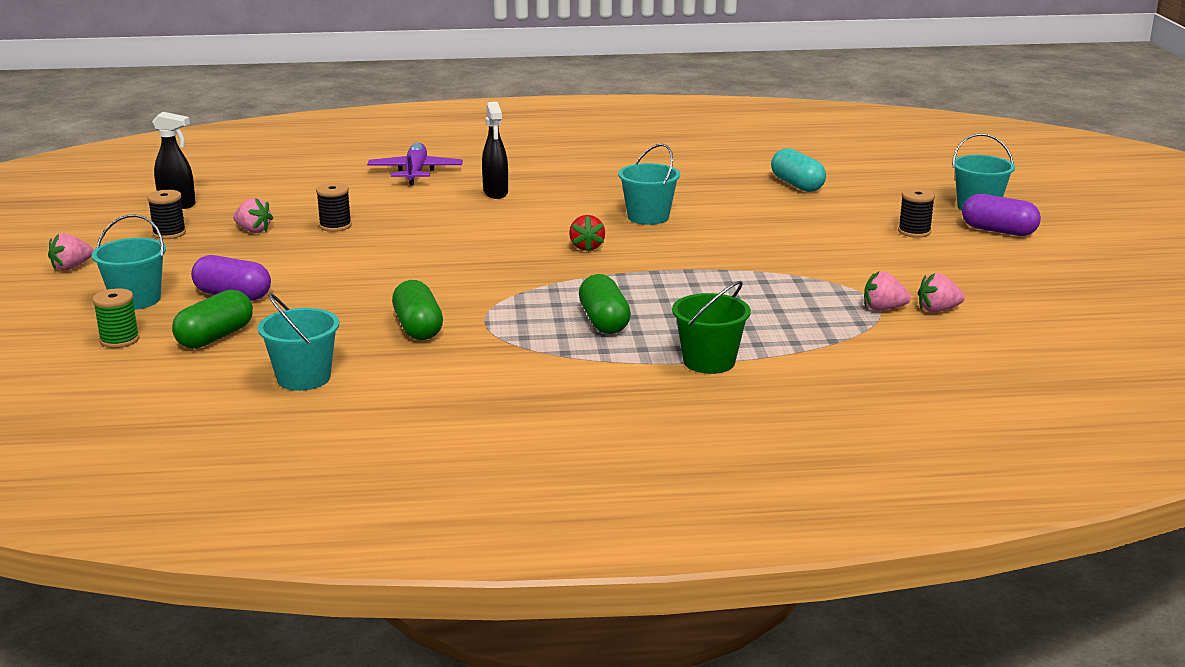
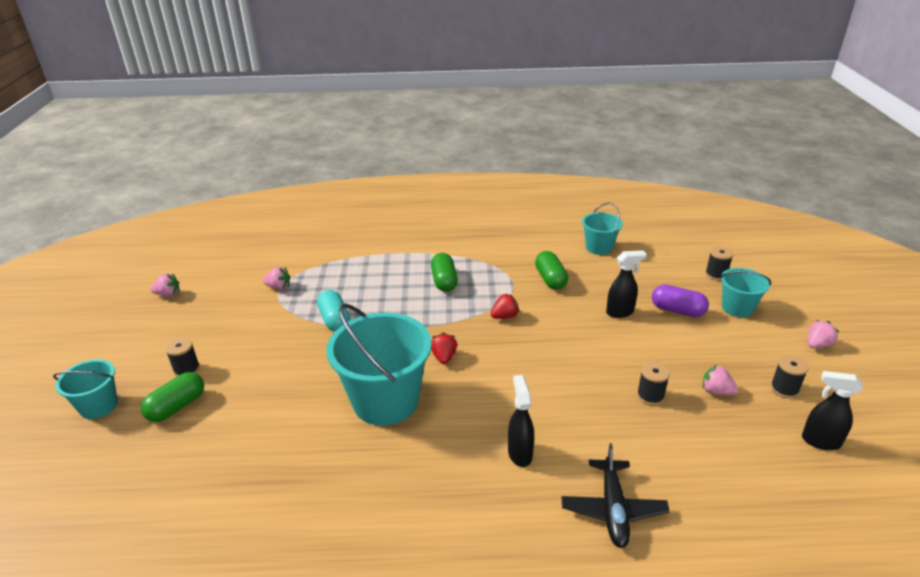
camera: 175 degrees left, 10 degrees up
green spool [92,288,140,348] -> black spool [705,246,733,281]
green capsule [172,290,253,349] -> green capsule moved to [141,372,204,422]
purple plane [367,142,463,186] -> black plane [561,443,670,548]
turquoise bucket [618,144,680,225] -> turquoise bucket [326,303,432,426], size x1.88
green bucket [672,281,751,374] -> none
turquoise capsule [771,148,826,192] -> turquoise capsule moved to [317,290,350,332]
pink strawberry [918,273,965,313] -> pink strawberry moved to [150,273,179,297]
purple capsule [962,194,1041,236] -> none
none -> red strawberry [490,293,520,319]
none -> black spray bottle [606,250,646,318]

